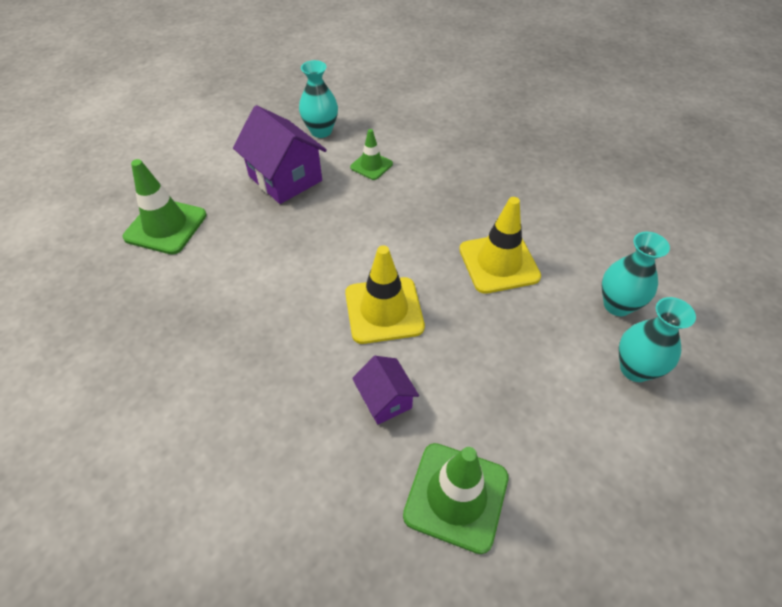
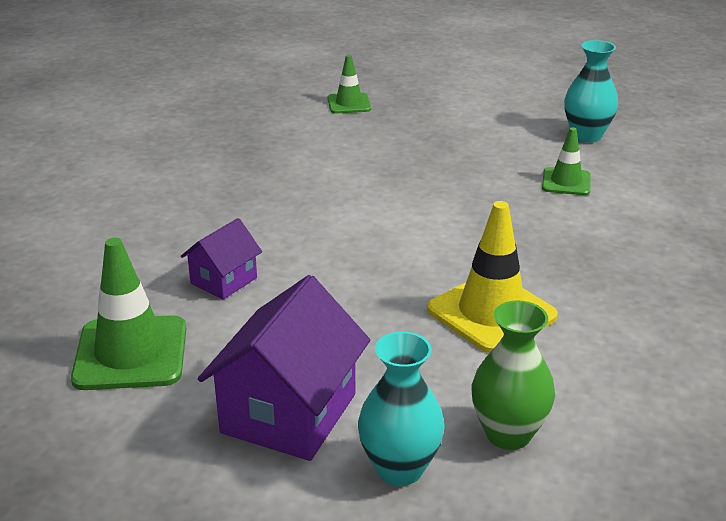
camera: 65 degrees right, 20 degrees down
green traffic cone [123,159,207,255] -> green traffic cone [328,55,371,114], size x0.58
purple house [233,105,327,204] -> purple house moved to [198,275,370,461]
yellow traffic cone [345,245,425,344] -> none
turquoise vase [602,232,670,316] -> green vase [472,300,555,450]

